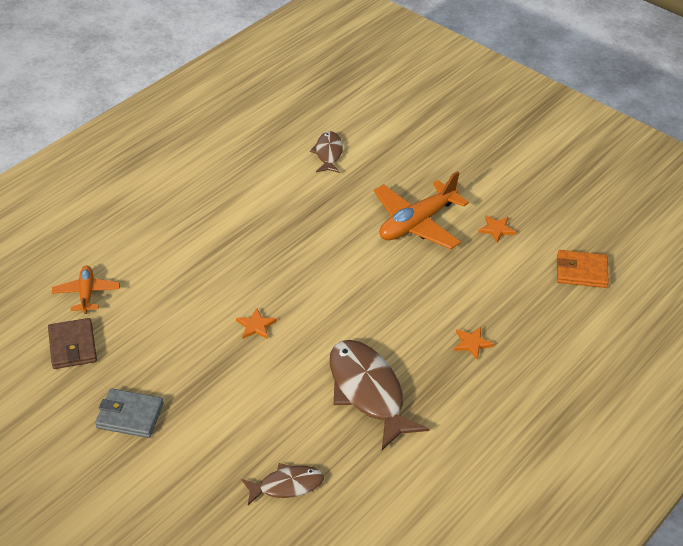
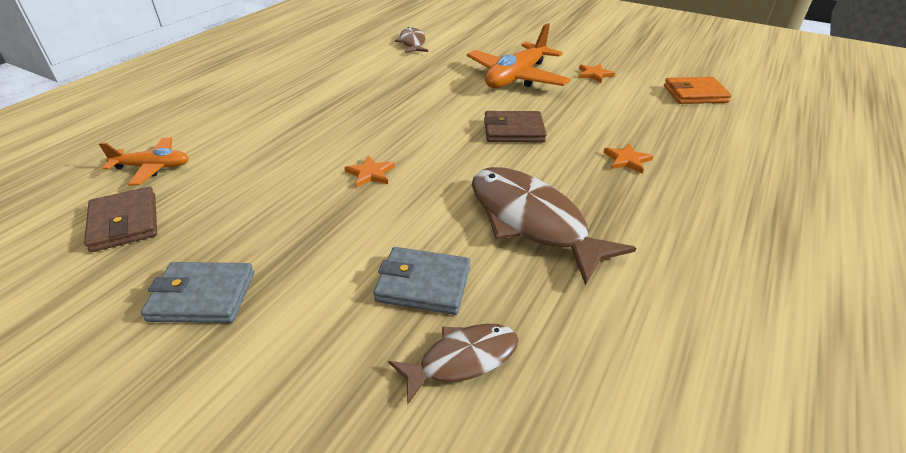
camera: 10 degrees left, 5 degrees down
orange plane [52,266,120,314] -> orange plane turned 105 degrees clockwise [99,138,189,186]
none -> grey wallet [373,247,470,315]
none -> brown wallet [484,111,547,142]

